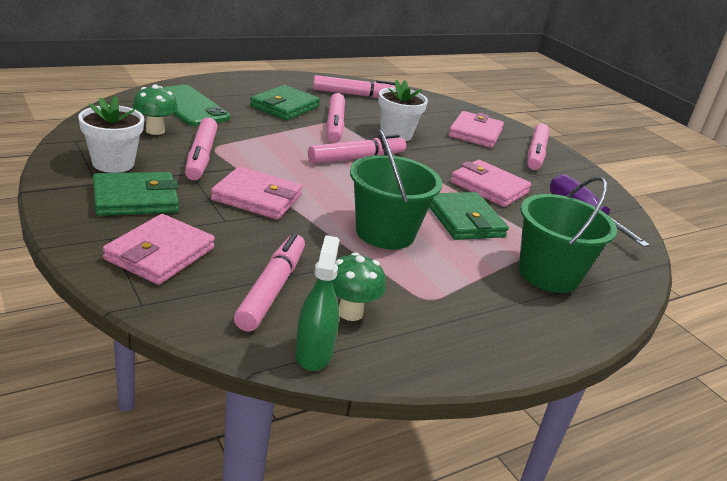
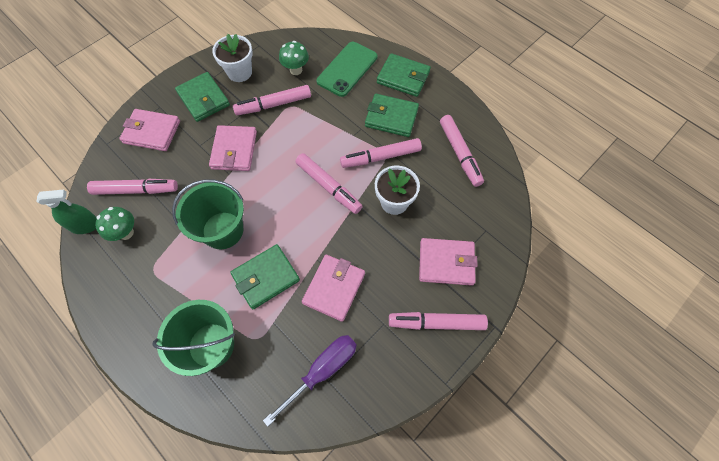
camera: 80 degrees right, 35 degrees up
none -> green wallet [377,53,431,97]

